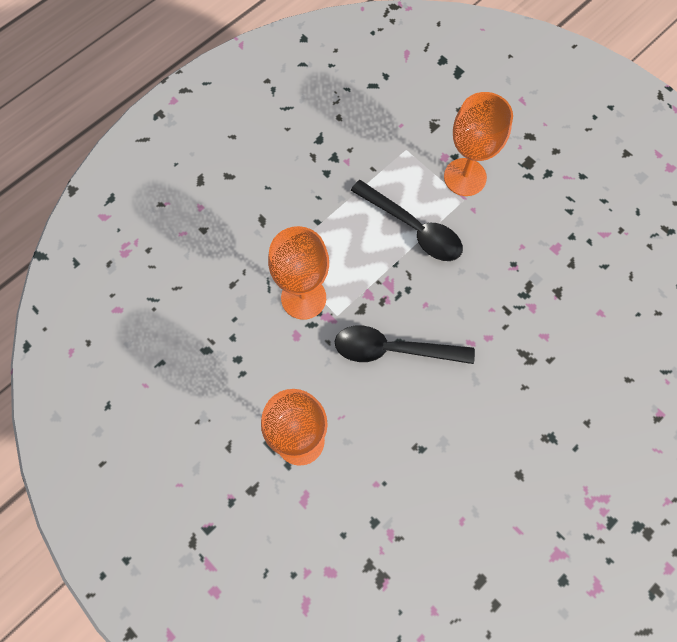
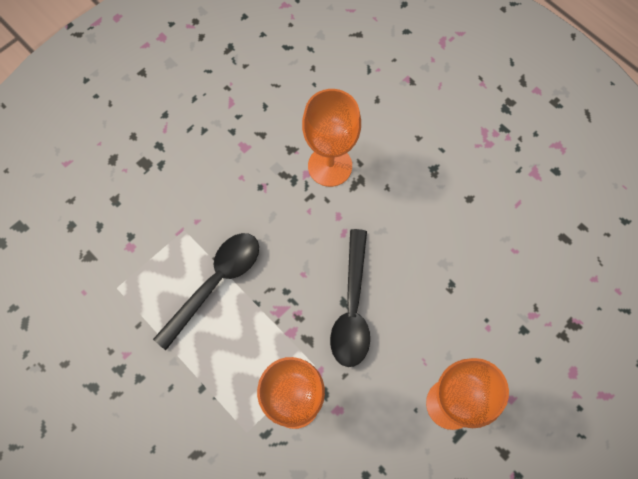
camera: 90 degrees left, 0 degrees up
orange goblet [444,92,513,196] -> orange goblet moved to [302,89,361,187]

